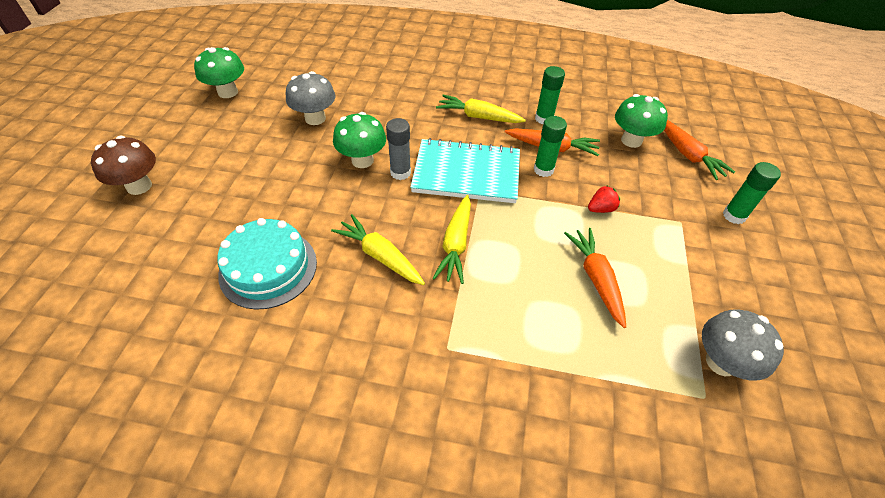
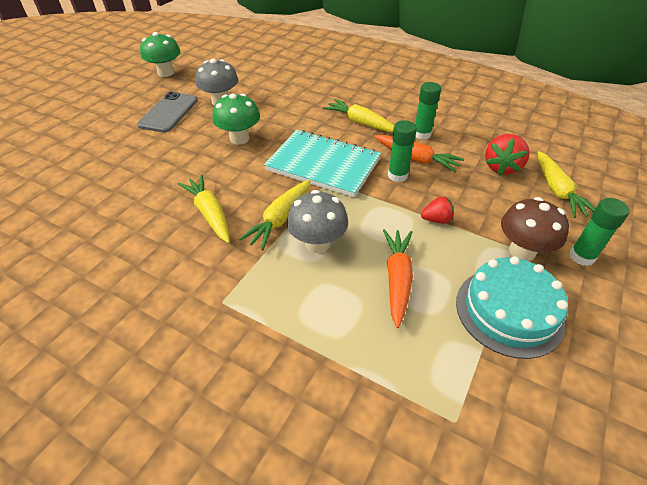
camera: 20 degrees right, 5 degrees down
brown mushroom [91,136,156,195] -> brown mushroom moved to [501,197,569,261]
turquoise cake [217,218,317,310] -> turquoise cake moved to [456,256,568,359]
grey glue stick [386,118,411,180] -> none
green mushroom [615,94,668,148] -> red strawberry [485,134,530,176]
orange carrot [664,120,735,180] -> yellow carrot [538,151,595,218]
grey mushroom [702,309,784,381] -> grey mushroom moved to [287,190,348,253]
none -> grey phone [137,92,198,133]

